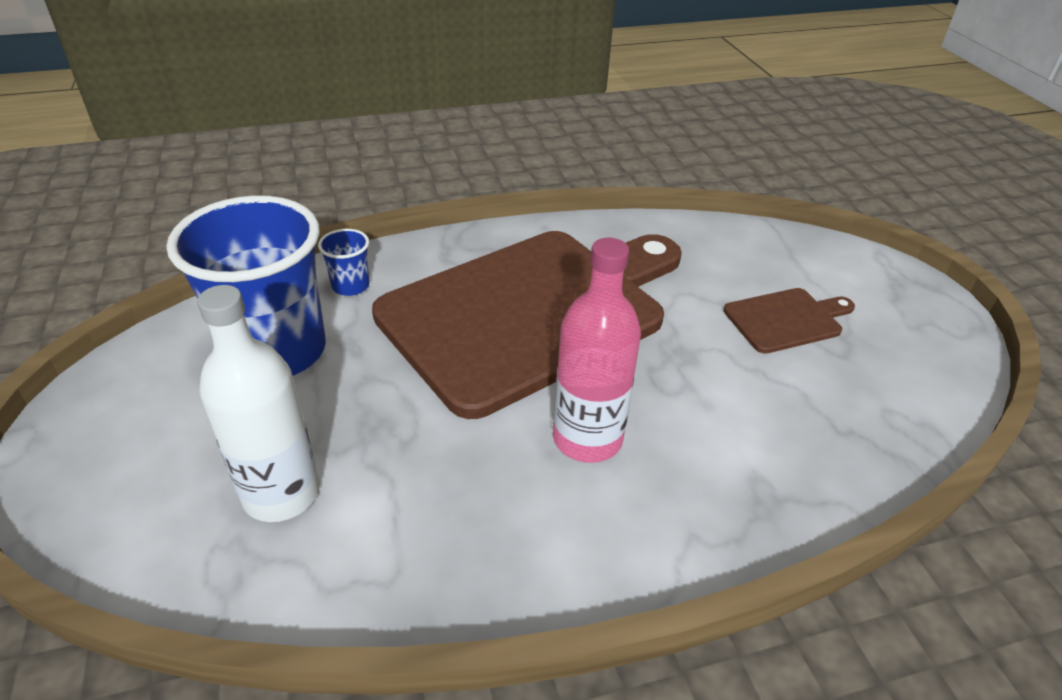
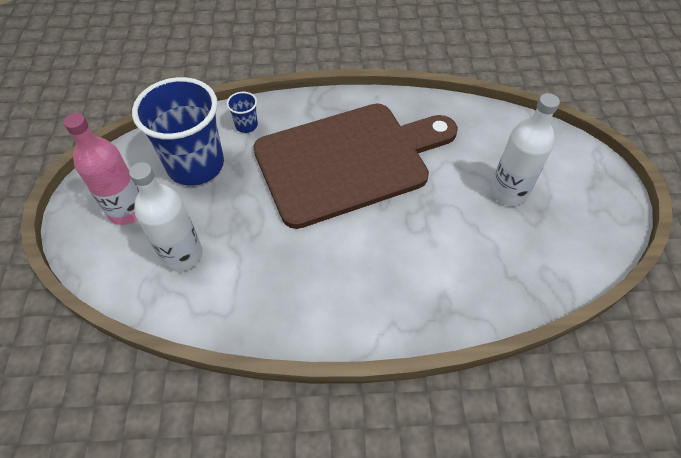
camera: 15 degrees right, 15 degrees up
pink bottle [553,238,641,463] -> pink bottle moved to [64,113,139,225]
brown cutting board [724,288,855,354] -> white bottle [490,93,560,206]

